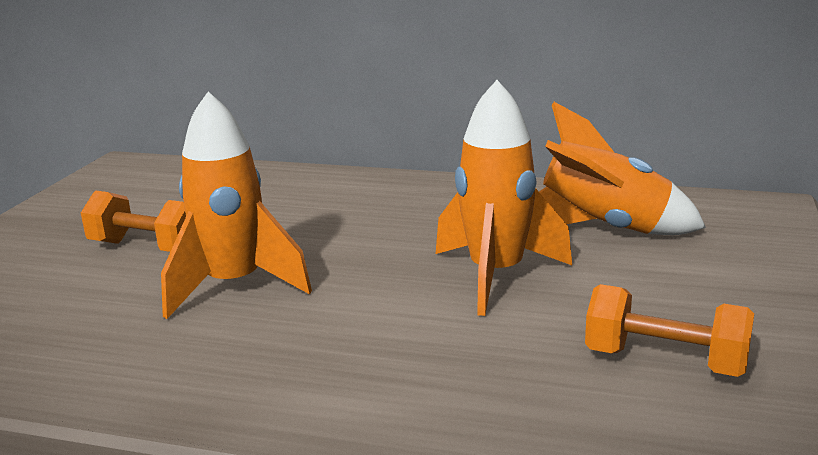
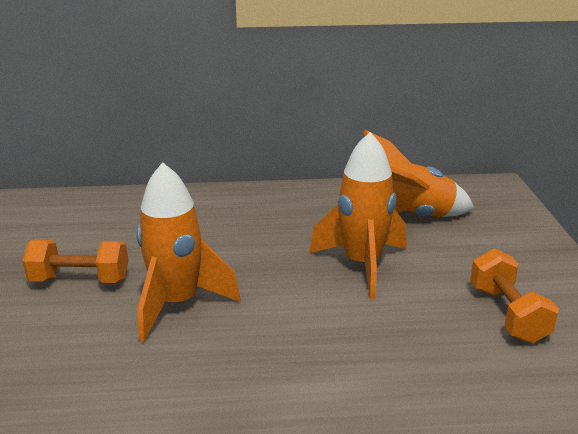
camera: 20 degrees left, 5 degrees up
orange dumbbell [585,284,754,377] -> orange dumbbell turned 75 degrees clockwise [470,248,559,343]

